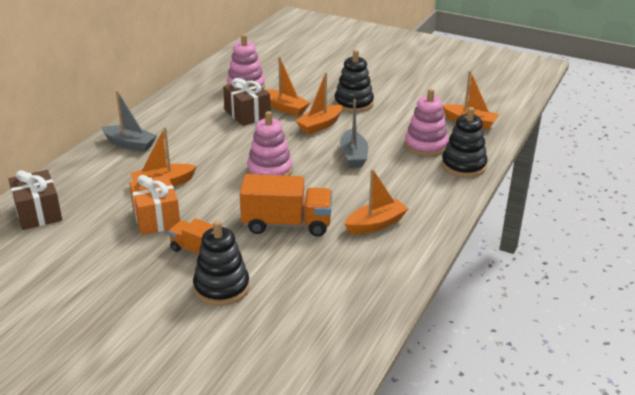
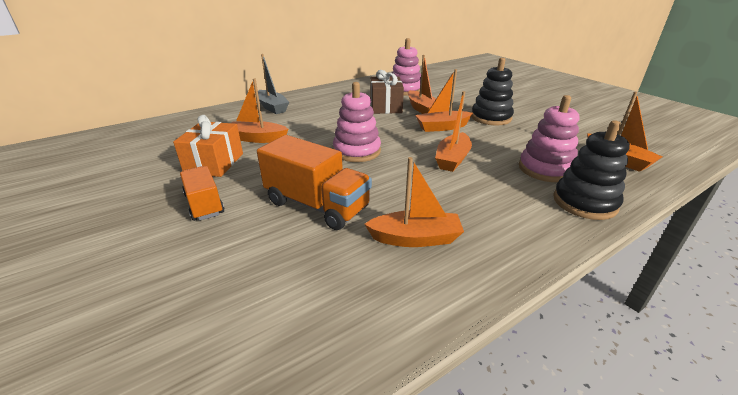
camera: 30 degrees right, 0 degrees up
brown gift [9,170,62,230] -> none
black stacking toy [193,220,249,306] -> none
grey boat [340,99,368,168] -> orange boat [435,91,472,172]

